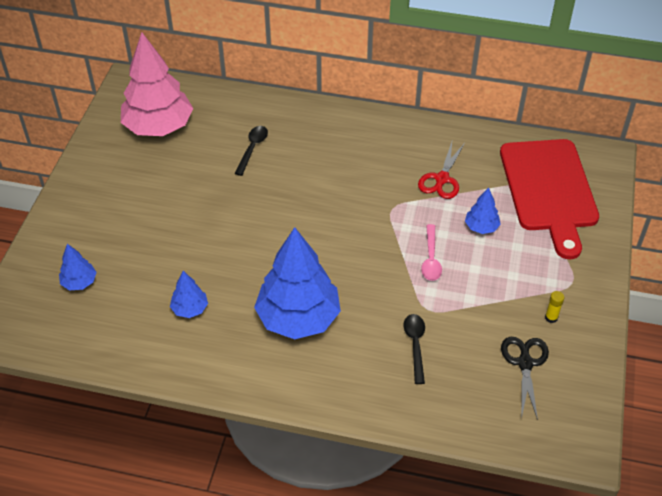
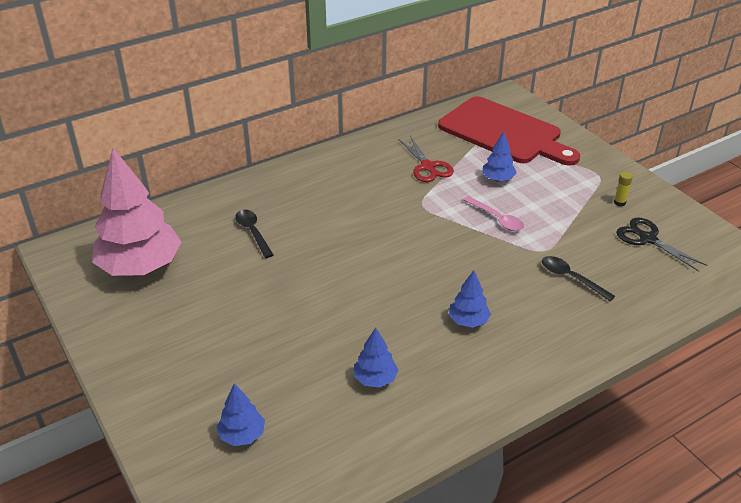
camera: 45 degrees left, 10 degrees down
blue tree [254,227,341,339] -> blue tree [449,270,491,328], size x0.45

